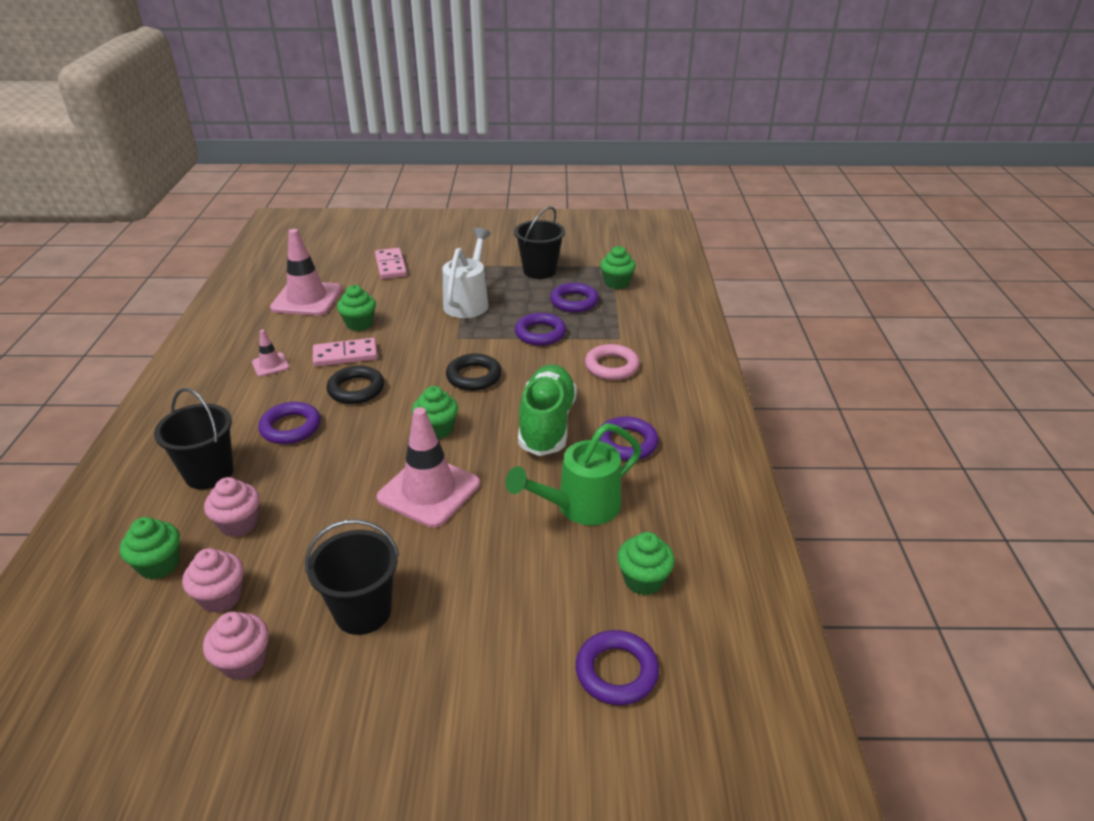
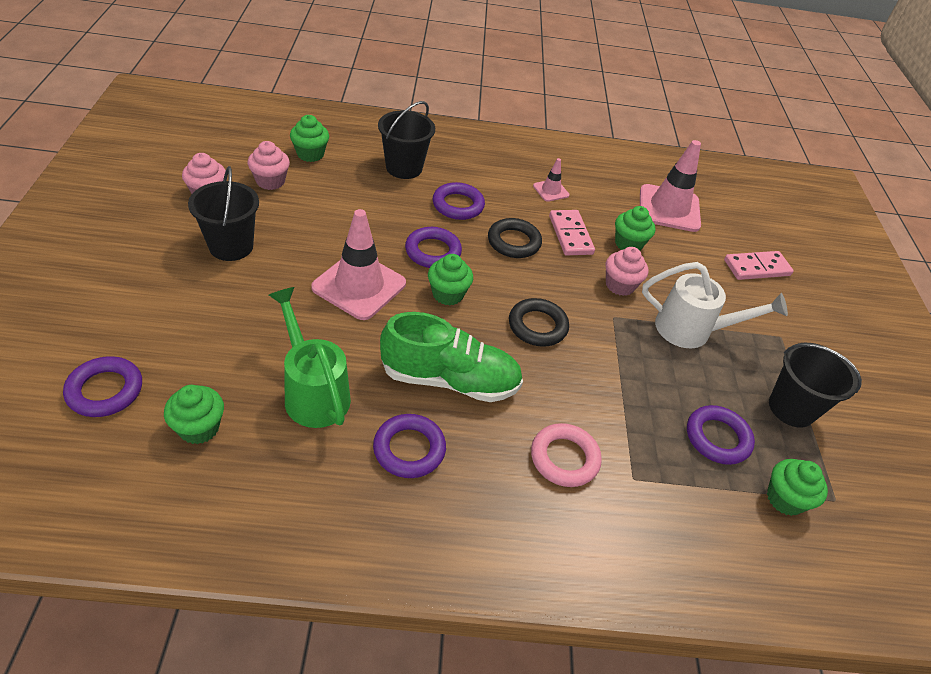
camera: 85 degrees right, 10 degrees up
pink cupcake [204,477,260,537] -> pink cupcake moved to [606,247,649,296]
purple ring [515,313,566,346] -> purple ring moved to [405,227,462,268]

